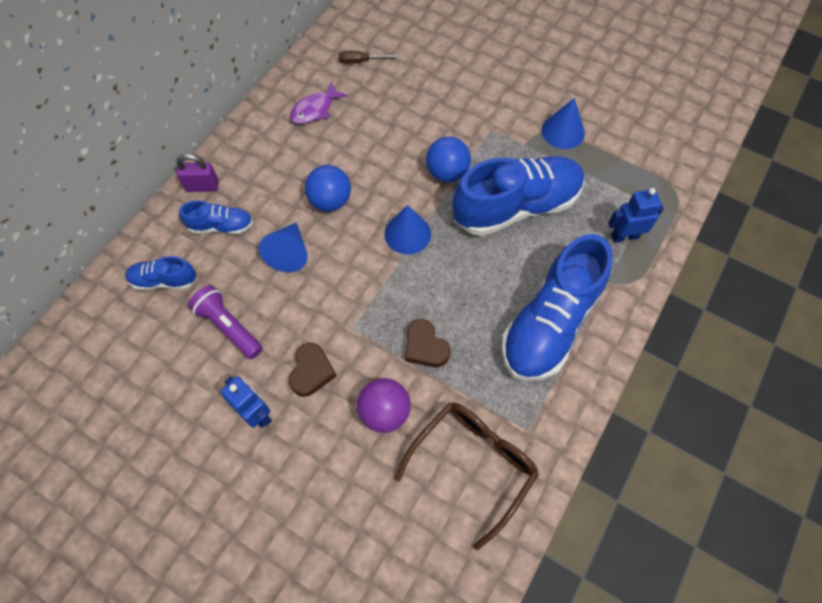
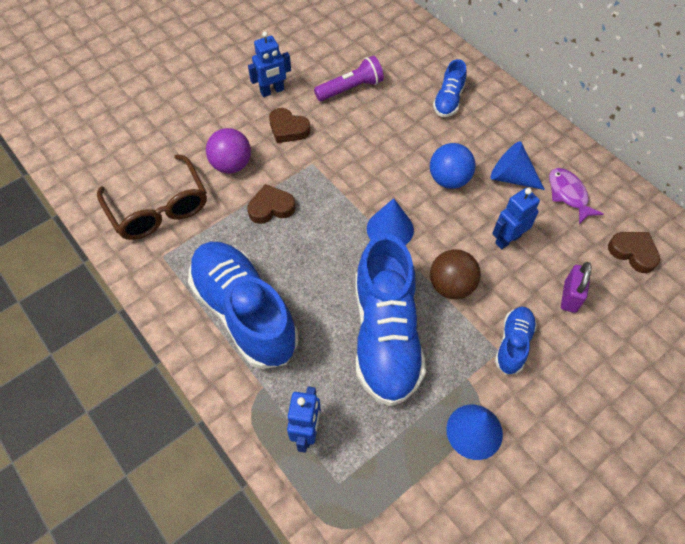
camera: 110 degrees right, 5 degrees down
blue shoe [125,256,197,290] -> blue shoe moved to [495,307,537,375]
purple padlock [176,154,219,192] -> purple padlock moved to [561,262,591,313]
blue cone [259,222,308,272] -> blue cone moved to [490,141,545,190]
brown screwdriver [339,51,398,64] -> brown heart [608,232,660,273]
blue ball [426,137,471,182] -> brown ball [430,249,481,299]
none -> blue robot [492,188,540,249]

